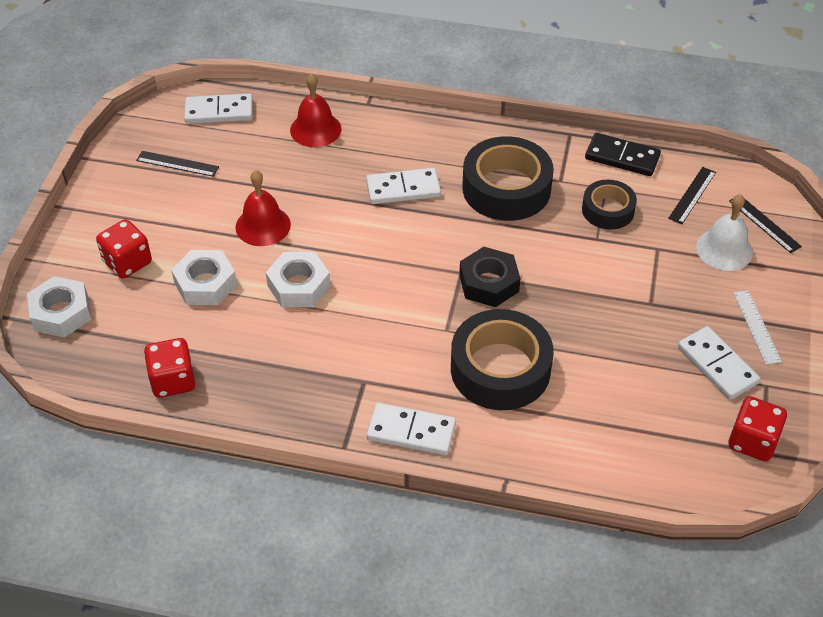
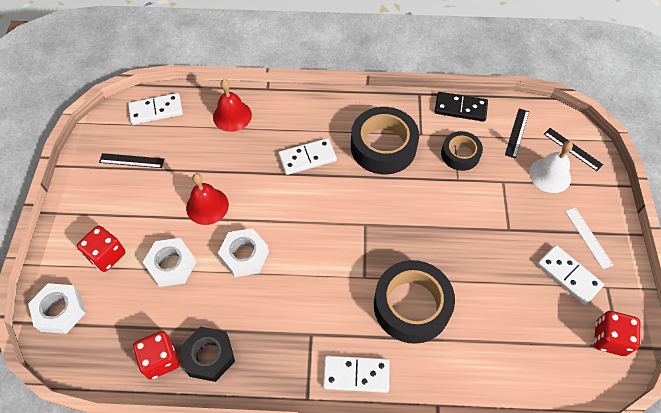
camera: 10 degrees left, 10 degrees up
black nut [459,247,520,307] -> black nut moved to [180,327,235,382]

